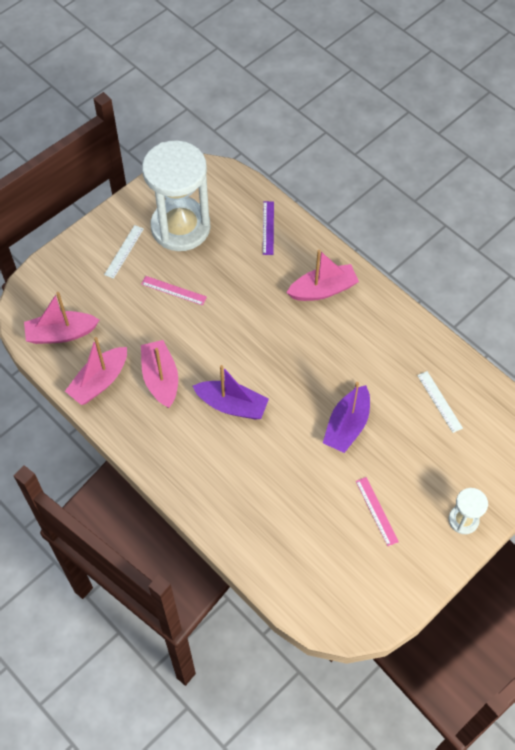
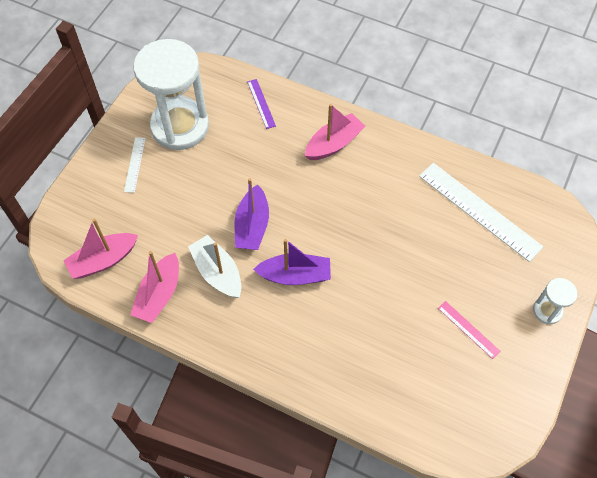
camera: 20 degrees left, 0 degrees up
pink ruler [141,276,207,306] -> none
pink boat [141,340,178,408] -> white boat [188,235,241,298]
purple boat [323,382,370,453] -> purple boat moved to [235,178,269,250]
white ruler [417,371,463,433] -> white ruler [419,163,544,262], size x2.07

